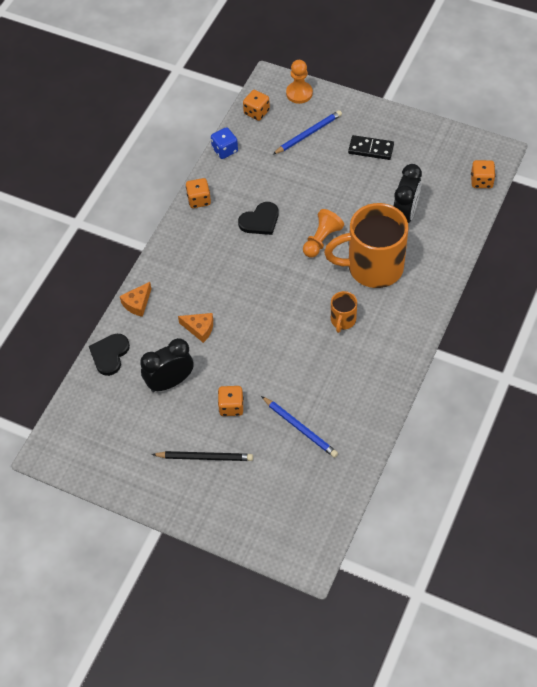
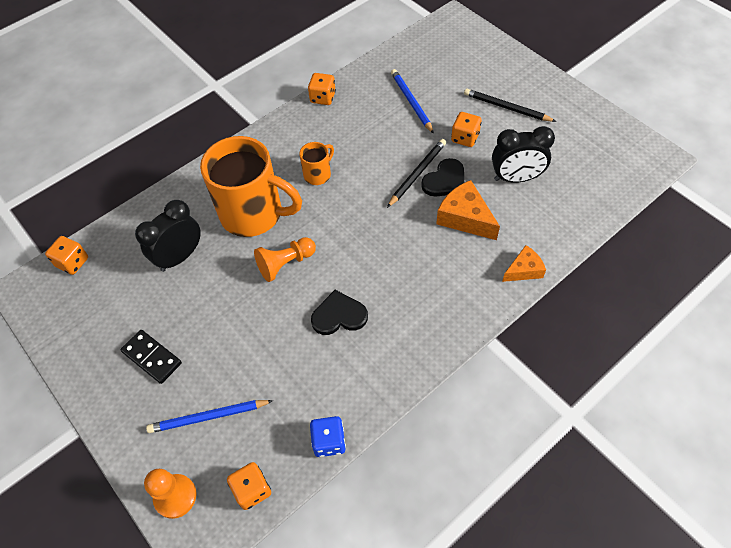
camera: 155 degrees left, 0 degrees up
black heart [89,334,130,376] -> black heart moved to [421,158,464,196]
orange cheese [178,313,213,343] -> orange cheese [436,180,500,240], size x1.58
orange dice [186,178,211,208] -> orange dice moved to [308,73,336,105]
none -> black pencil [387,139,446,208]

